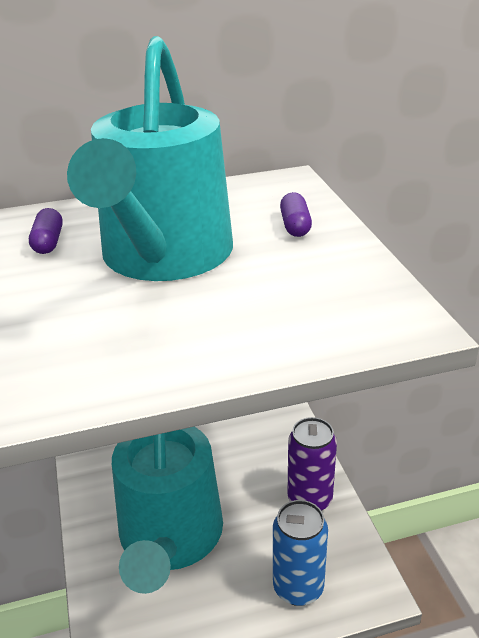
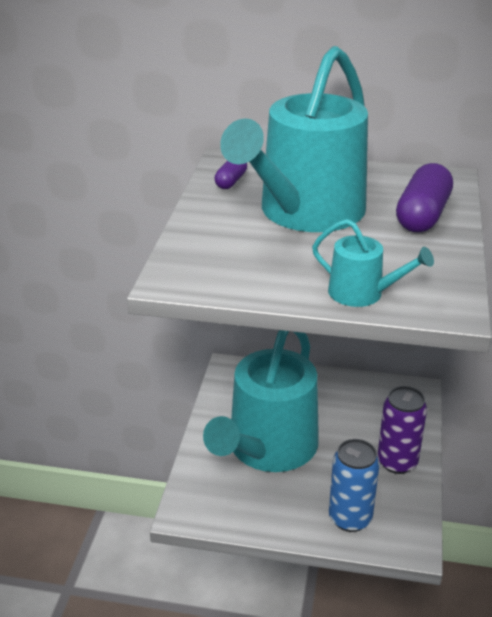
camera: 25 degrees right, 0 degrees up
purple capsule [280,192,312,237] -> purple capsule [396,163,453,232], size x1.87
none -> turquoise watering can [312,219,434,307]

